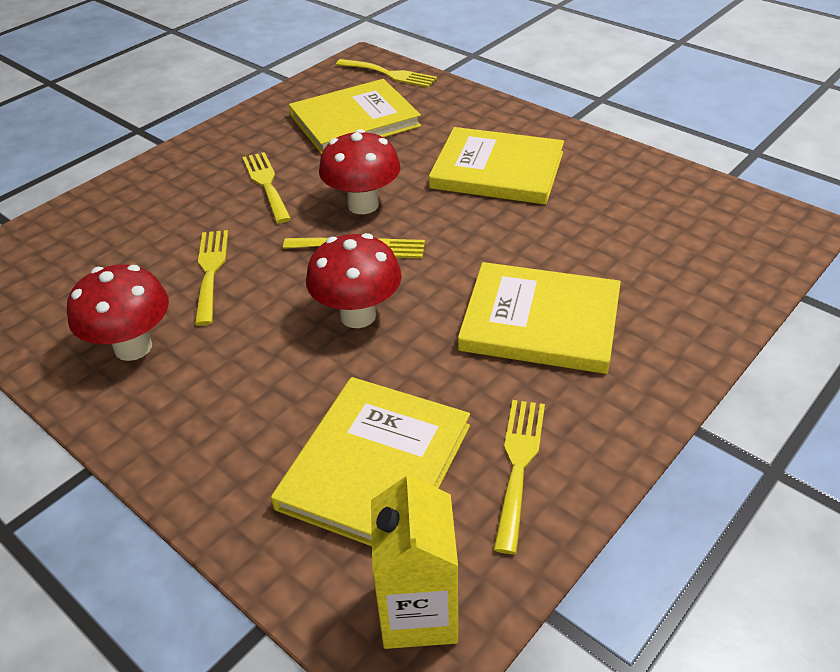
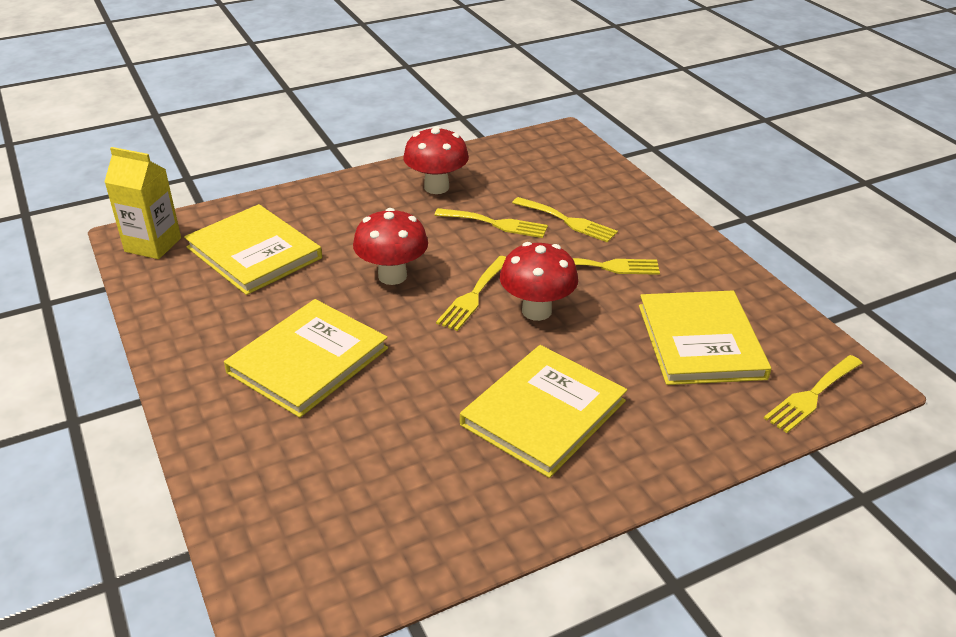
camera: 110 degrees right, 5 degrees down
yellow fork [493,400,545,554] -> yellow fork moved to [512,197,618,243]

